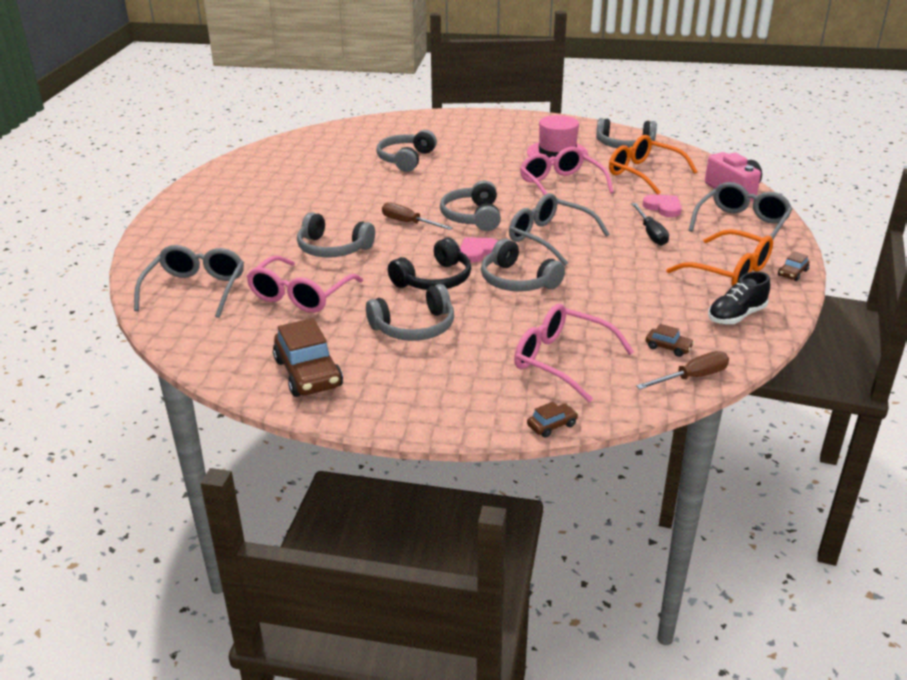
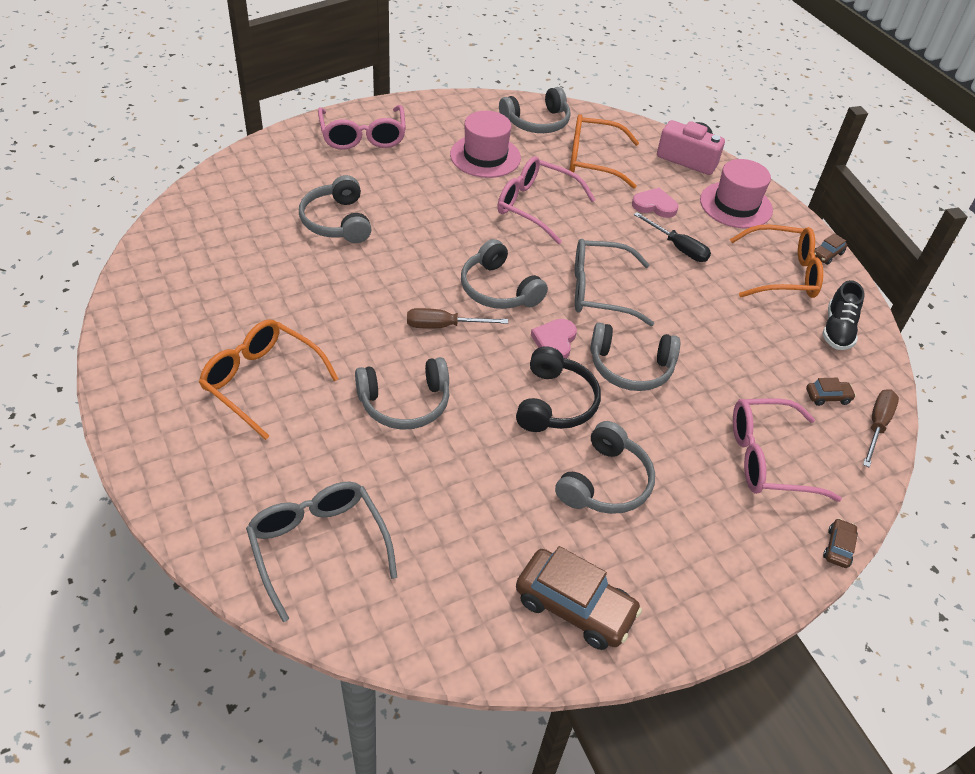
camera: 40 degrees left, 15 degrees up
pink glasses [246,256,363,313] -> pink glasses moved to [318,105,406,150]
grey glasses [689,182,792,239] -> pink hat [700,159,773,228]
brown car [778,251,810,281] -> brown car turned 45 degrees clockwise [814,233,847,265]
none -> orange glasses [199,319,338,440]

